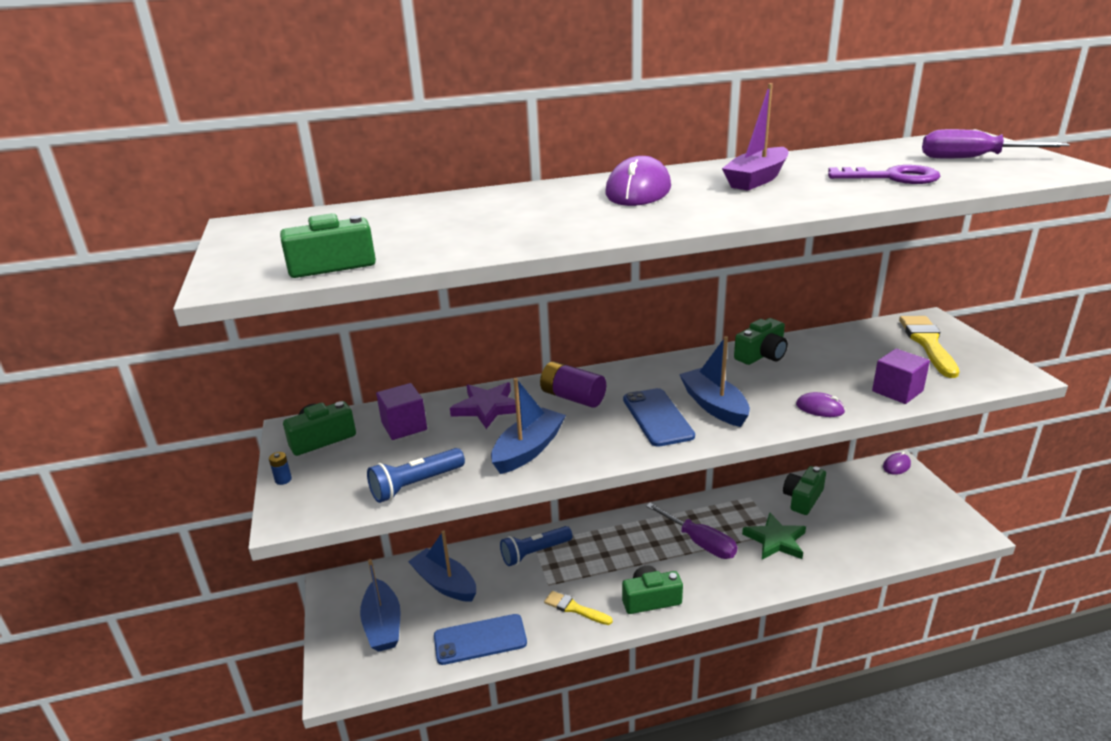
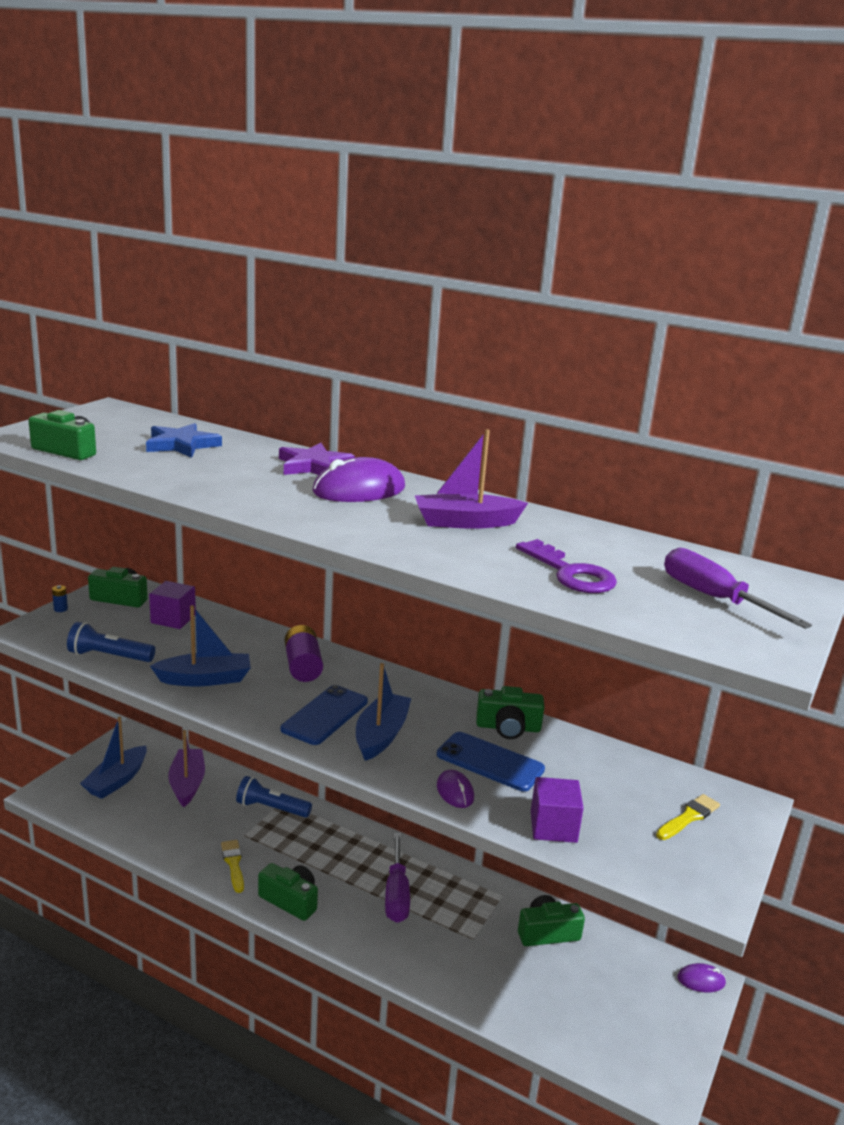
camera: 40 degrees right, 5 degrees down
blue boat [408,530,476,602] -> purple boat [168,730,205,807]
blue phone [434,614,527,665] -> blue phone moved to [437,732,545,791]
purple star [450,382,516,429] -> purple star moved to [279,443,355,475]
green star [742,513,806,559] -> none
yellow brush [899,316,959,378] -> yellow brush [656,794,720,840], size x0.58
none -> blue star [146,423,222,458]

